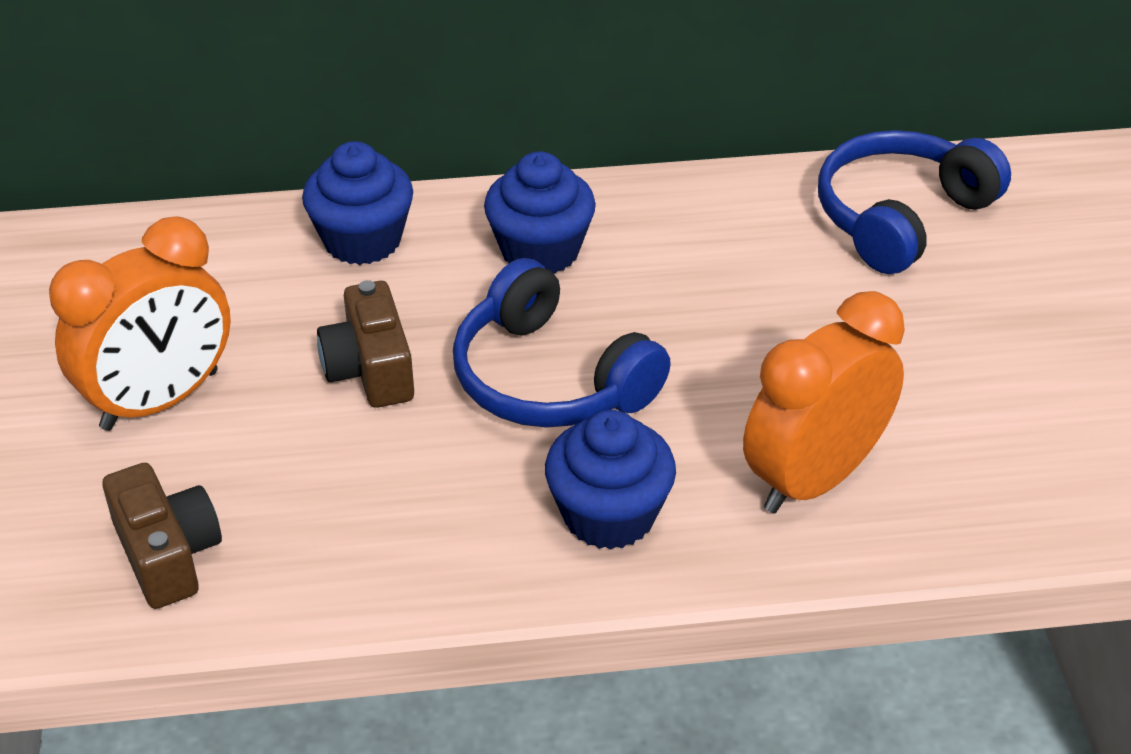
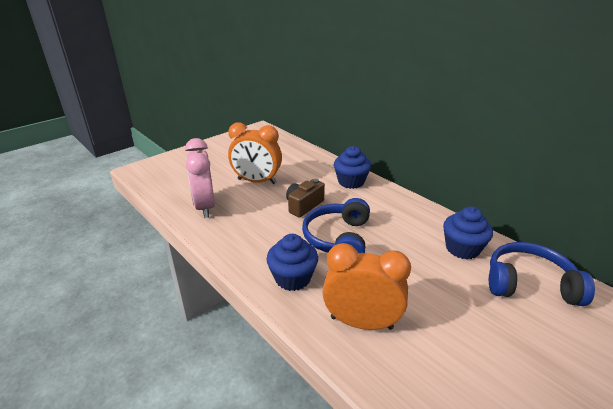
camera: 55 degrees right, 10 degrees down
brown camera [102,463,222,609] -> pink clock [185,138,215,218]
blue cupcake [484,151,596,274] -> blue cupcake moved to [443,207,493,259]

